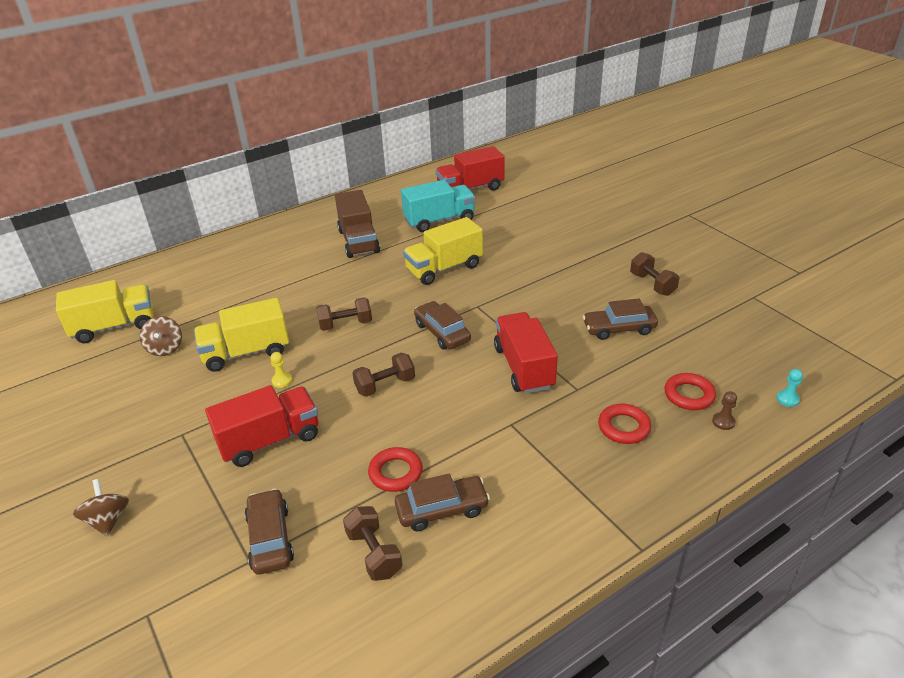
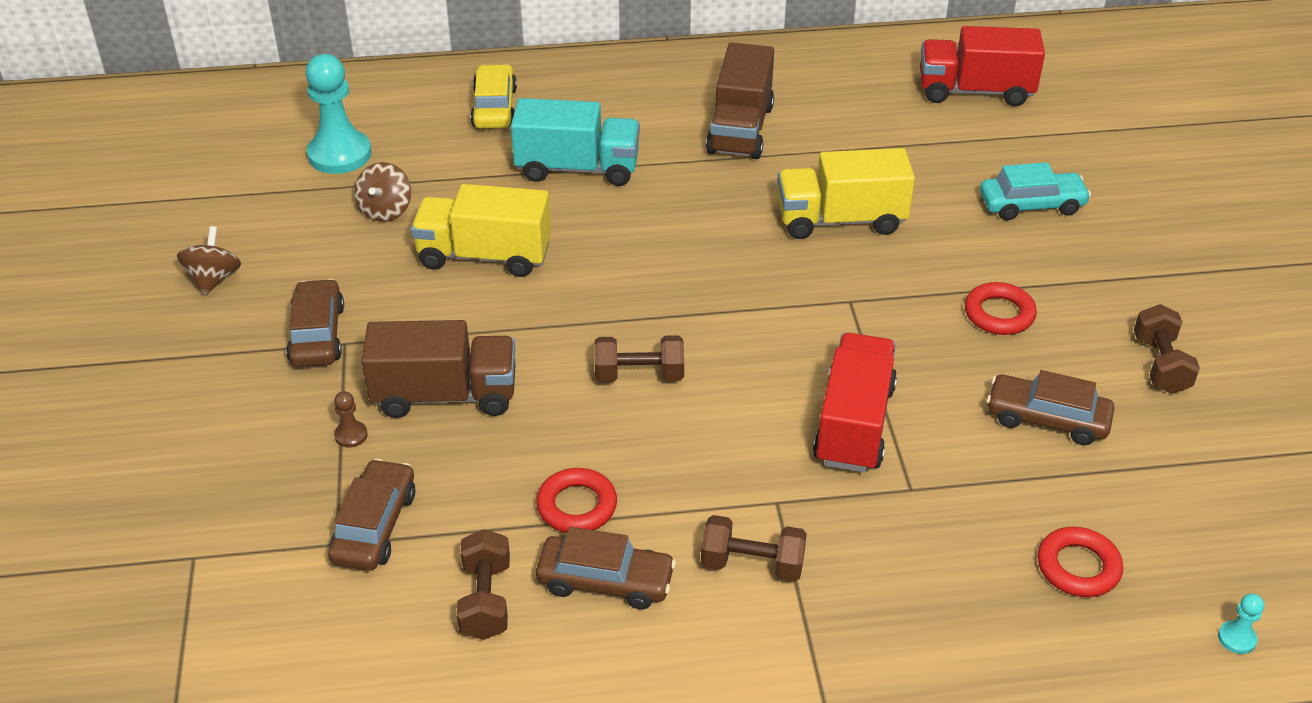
camera: 25 degrees right, 5 degrees up
yellow truck [56,280,154,343] -> turquoise pawn [305,54,372,174]
brown spinning top [73,479,129,537] -> brown spinning top moved to [177,226,241,296]
red truck [205,385,318,467] -> brown truck [361,320,516,418]
yellow pawn [270,352,292,388] -> none
brown dumbbell [316,297,372,331] -> brown dumbbell moved to [701,515,807,582]
turquoise truck [401,180,476,232] -> turquoise truck moved to [511,98,640,186]
brown car [414,301,471,350] -> brown car moved to [286,279,344,367]
red ring [598,404,651,444] -> red ring moved to [965,282,1037,335]
brown pawn [712,391,737,430] -> brown pawn moved to [334,391,368,448]
none -> yellow car [470,64,517,129]
none -> turquoise car [980,162,1091,220]

